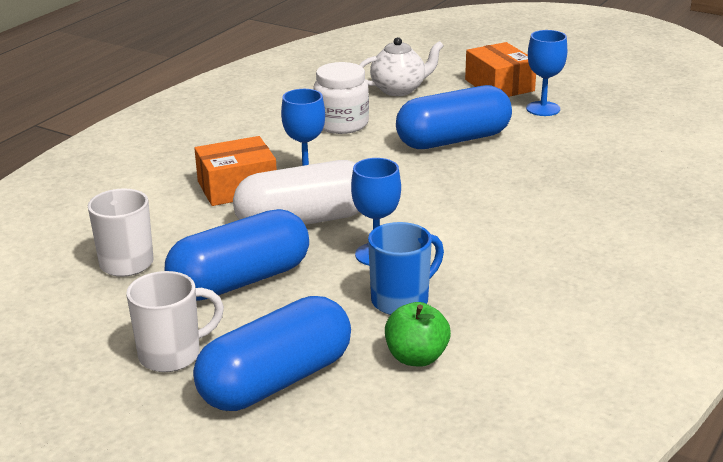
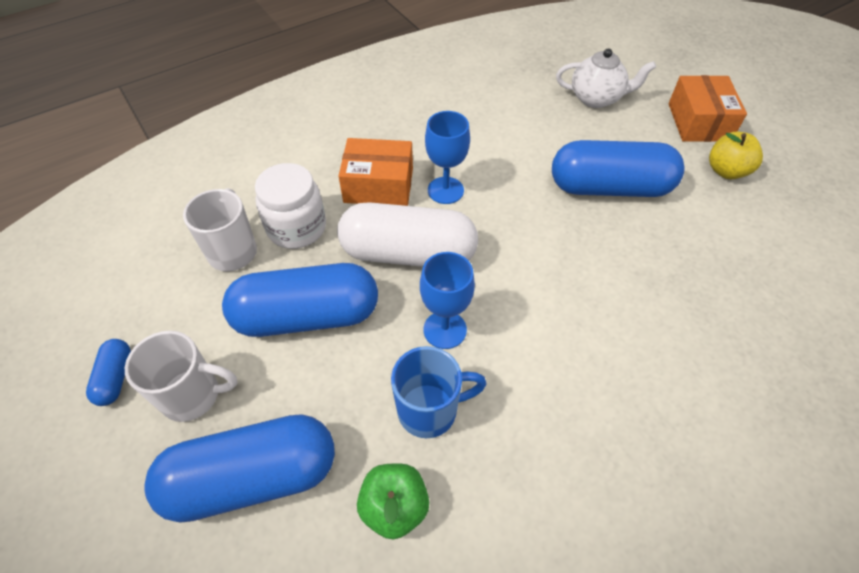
camera: 25 degrees right, 25 degrees up
white jar [313,62,369,134] -> white jar moved to [255,163,326,249]
blue goblet [526,30,567,116] -> yellow apple [709,131,763,179]
none -> blue capsule [86,339,131,406]

